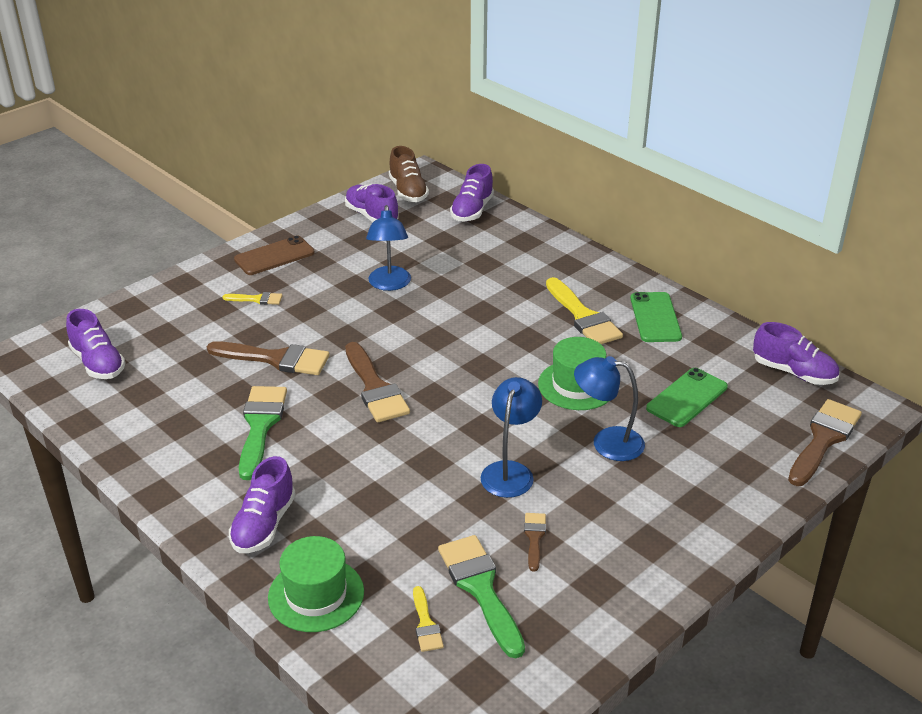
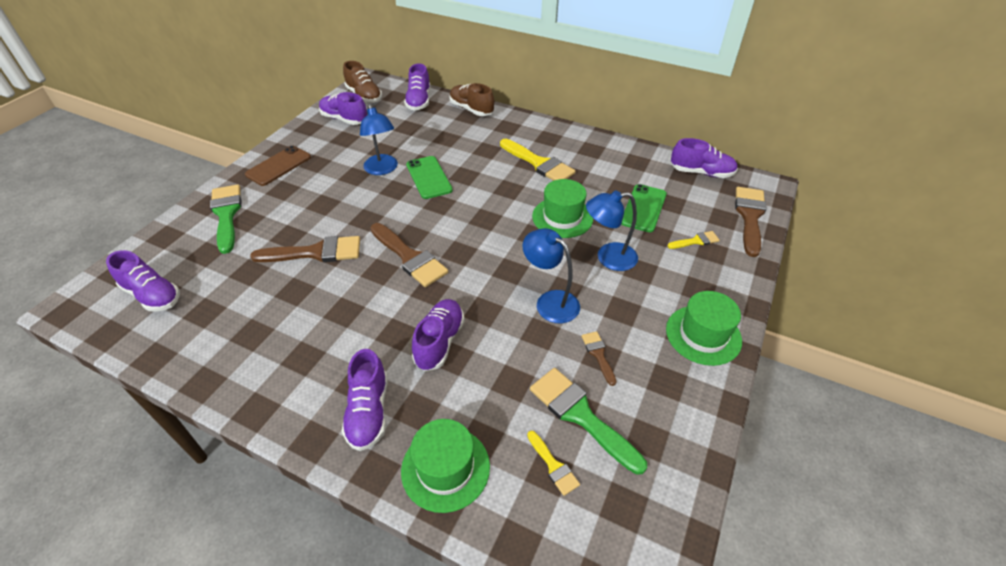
camera: 20 degrees left, 10 degrees up
yellow brush [223,292,283,305] -> yellow brush moved to [667,231,720,249]
green brush [239,386,287,480] -> green brush moved to [210,184,241,254]
blue lamp [481,377,542,498] -> blue lamp turned 45 degrees counterclockwise [523,228,580,324]
green phone [630,292,682,342] -> green phone moved to [406,156,453,199]
none -> purple shoe [412,299,465,371]
none -> brown shoe [449,83,494,116]
none -> green hat [666,291,742,366]

